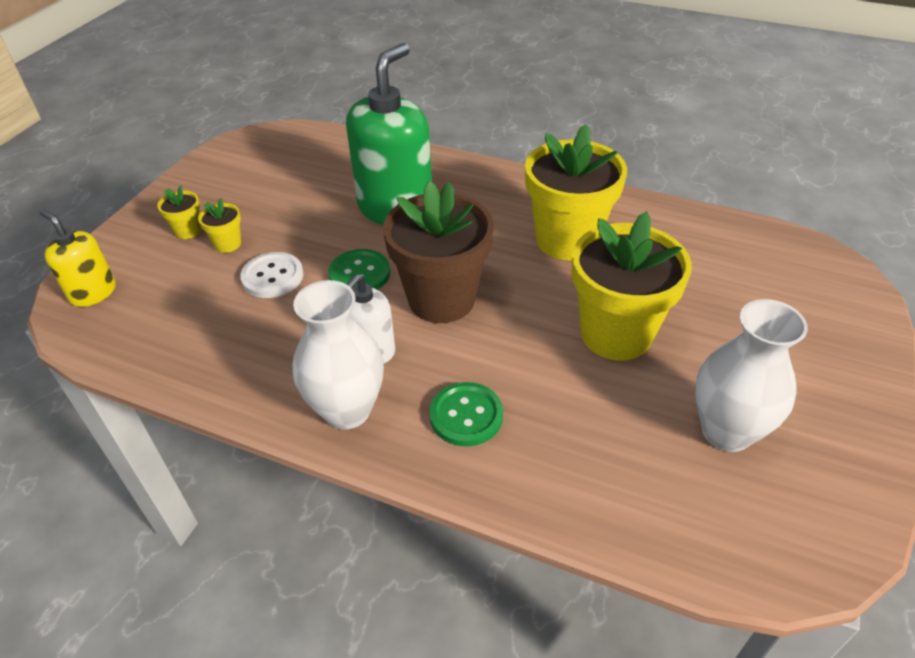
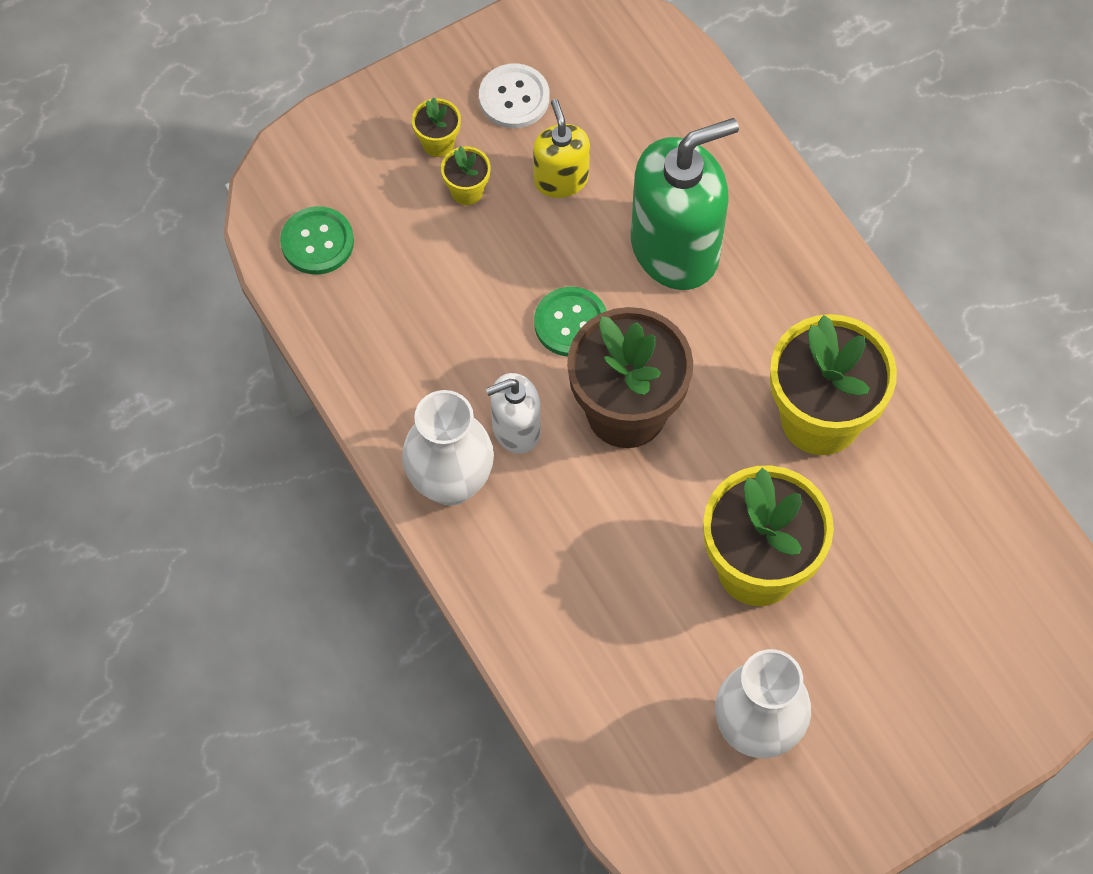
camera: 35 degrees right, 20 degrees up
yellow soap dispenser [40,209,116,307] -> yellow soap dispenser moved to [533,99,590,198]
white button [240,252,303,298] -> white button moved to [479,63,550,128]
green button [429,382,503,446] -> green button moved to [280,206,354,275]

